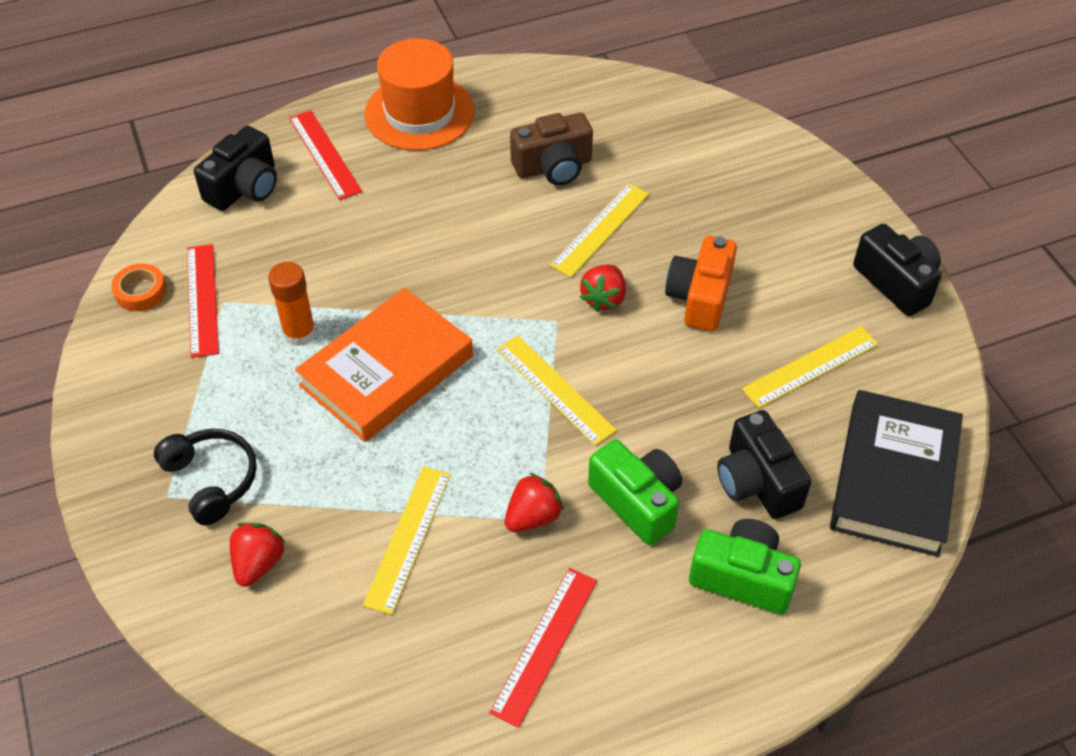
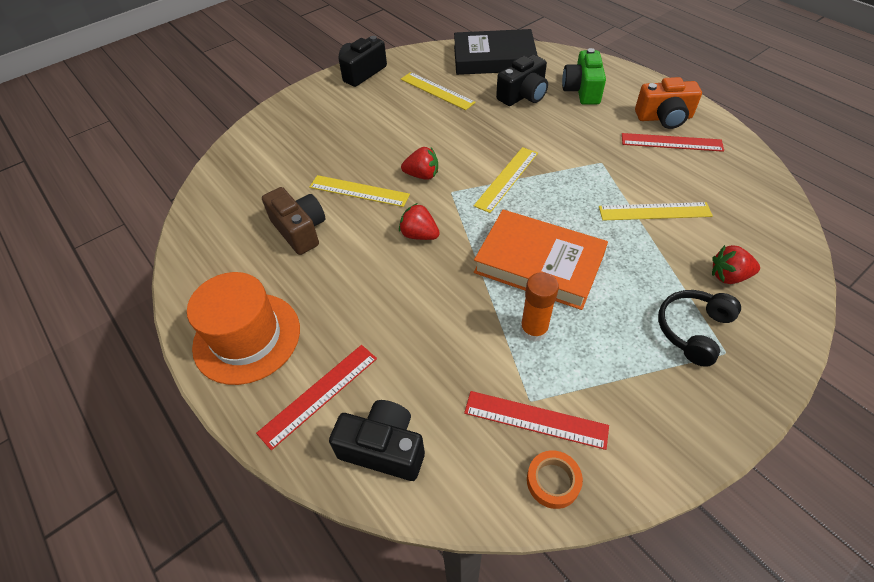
camera: 105 degrees left, 0 degrees up
red ruler [187,244,219,358] -> red ruler turned 45 degrees clockwise [464,391,609,450]
red strawberry [505,473,564,532] -> red strawberry moved to [399,203,440,240]
green camera [588,439,682,545] -> none
orange camera [665,236,737,332] -> orange camera moved to [635,77,702,129]

